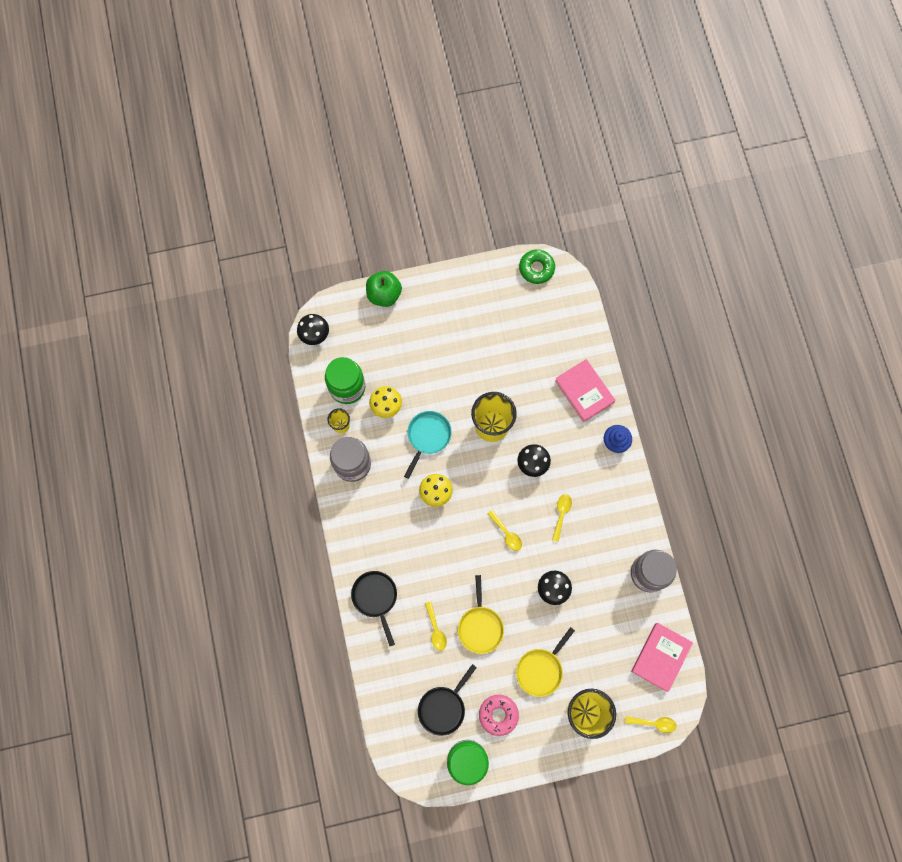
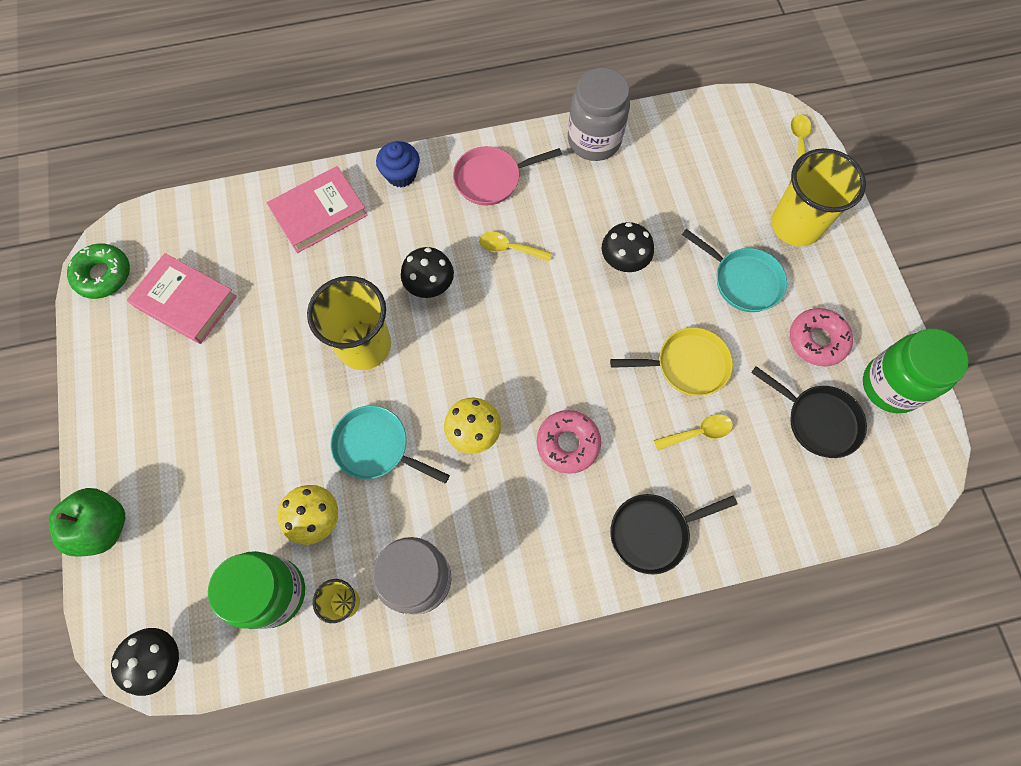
camera: 90 degrees left, 5 degrees down
yellow spoon [487,510,522,551] -> none
yellow pan [516,627,575,697] -> turquoise pan [682,229,787,312]
pink book [631,623,693,692] -> pink book moved to [127,253,237,344]
none -> pink pan [453,146,562,206]
none -> pink donut [537,410,601,474]

